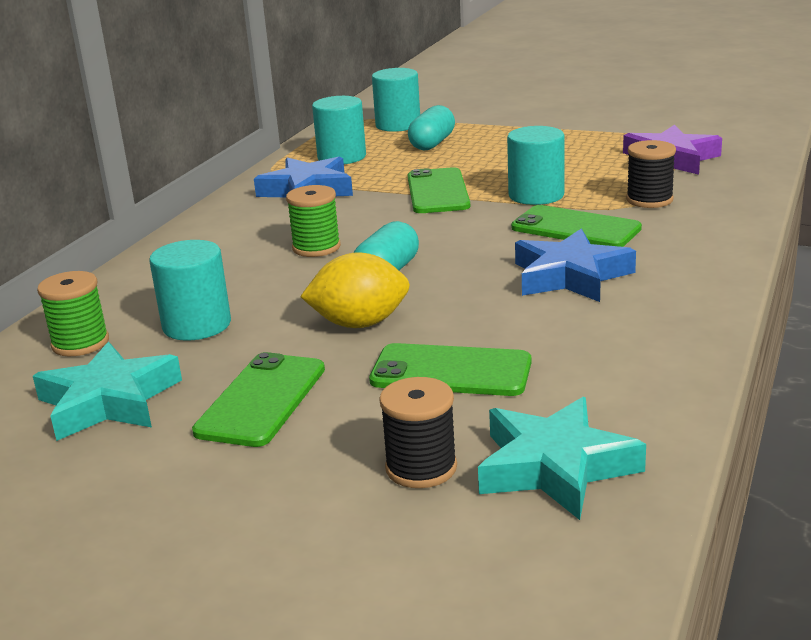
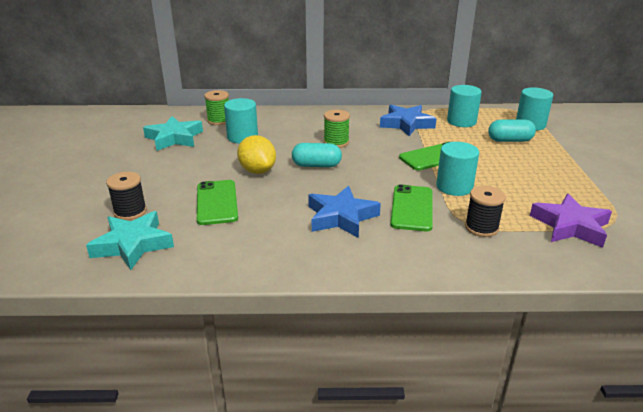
camera: 65 degrees right, 5 degrees up
green phone [192,352,325,447] -> none

